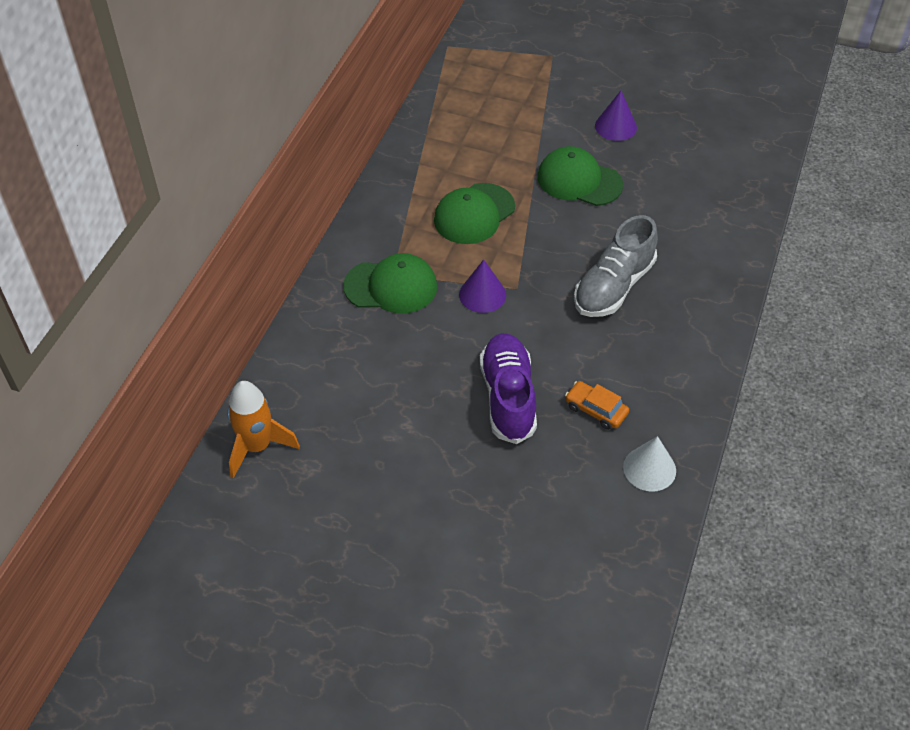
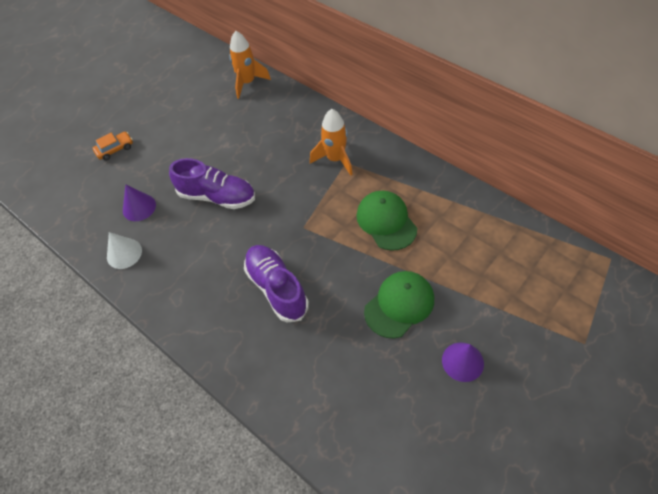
camera: 115 degrees right, 5 degrees up
green cap [343,253,437,314] -> orange rocket [310,109,353,175]
purple cone [459,259,506,313] -> purple cone moved to [123,185,156,221]
orange car [565,381,629,430] -> orange car moved to [93,132,133,160]
grey shoe [574,215,658,317] -> purple shoe [244,245,309,322]

